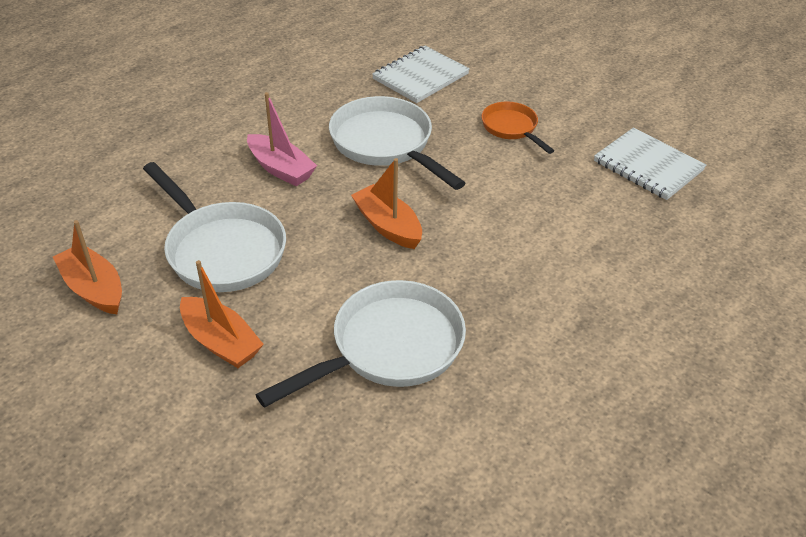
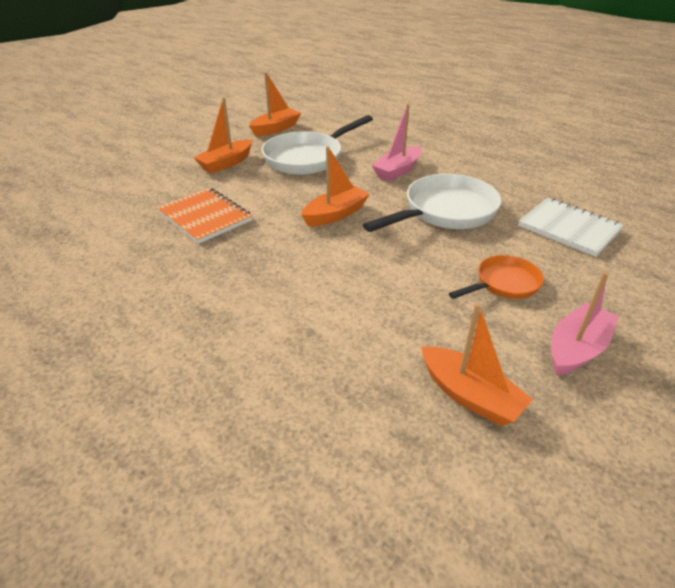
camera: 90 degrees right, 5 degrees down
white pan [256,280,466,408] -> orange notebook [157,188,252,244]
white notebook [594,128,706,200] -> orange boat [421,303,533,426]
none -> pink boat [551,272,619,375]

